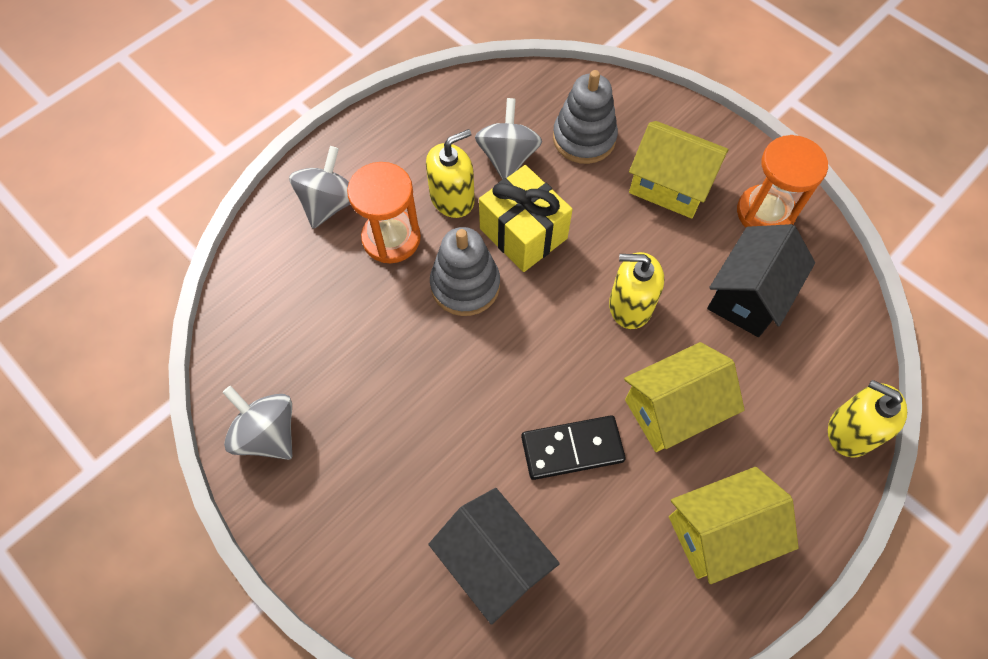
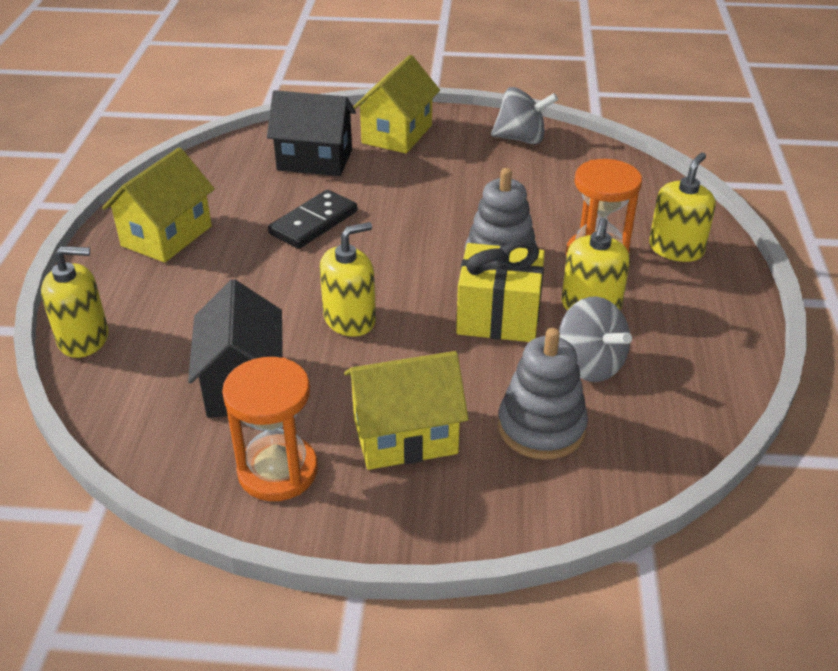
camera: 140 degrees right, 25 degrees down
grey spinning top [289,146,350,229] -> yellow soap dispenser [649,152,716,262]
yellow house [624,342,745,452] -> yellow house moved to [353,55,440,154]

